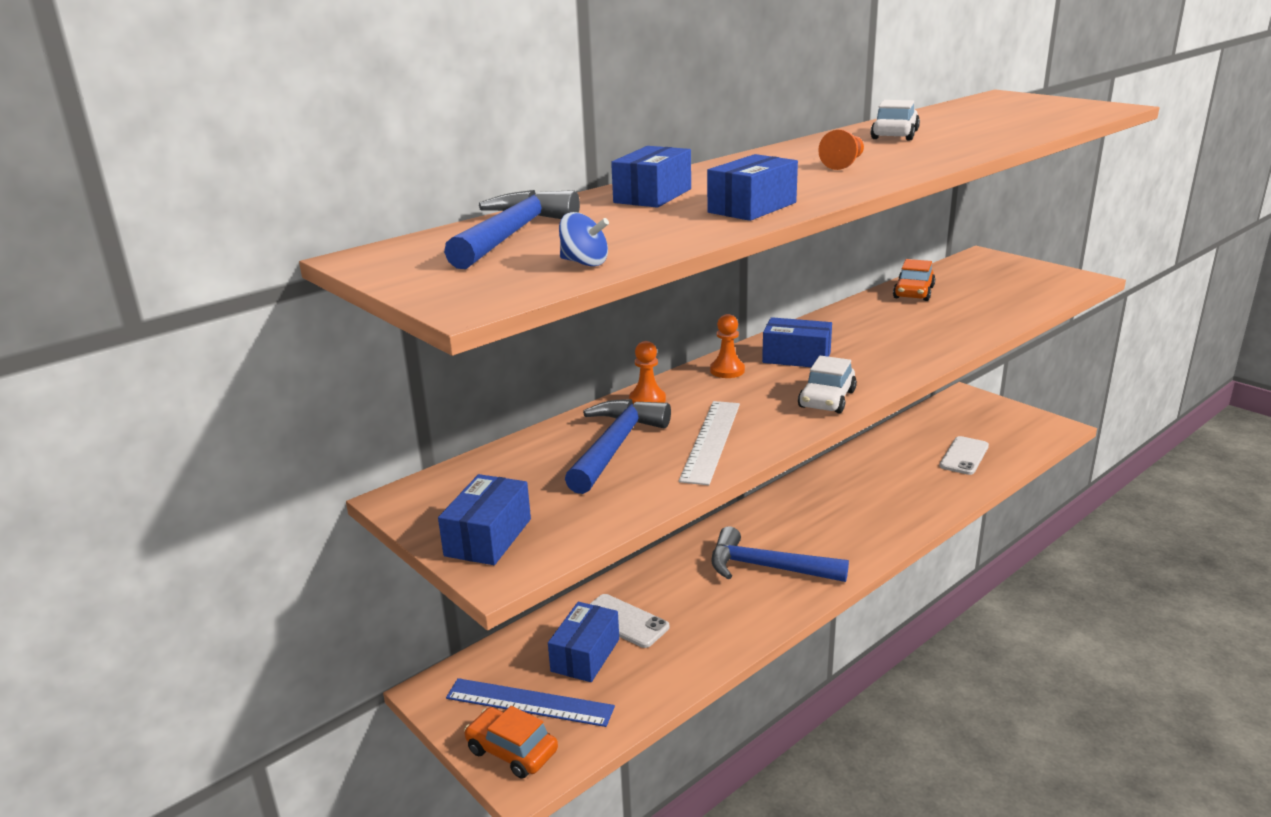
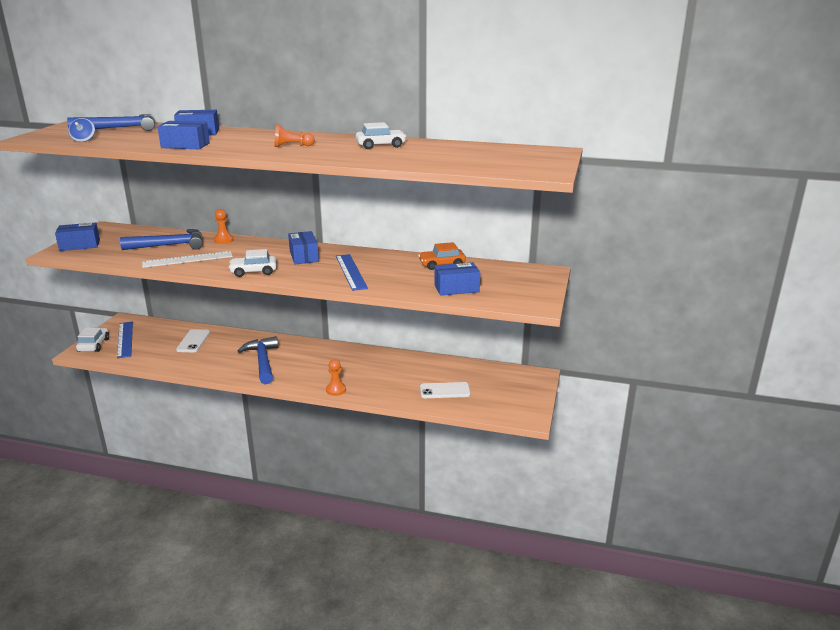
camera: 55 degrees right, 0 degrees up
orange car [464,706,558,779] -> white car [76,328,109,352]
blue box [548,602,619,682] -> blue box moved to [434,262,480,296]
orange pawn [710,314,745,378] -> orange pawn moved to [326,359,346,396]
none -> blue ruler [336,254,368,291]

